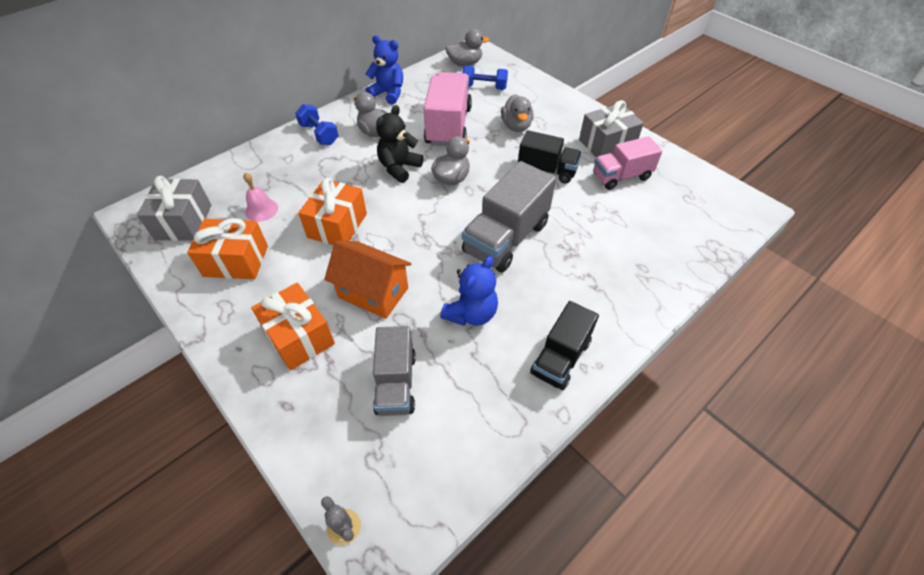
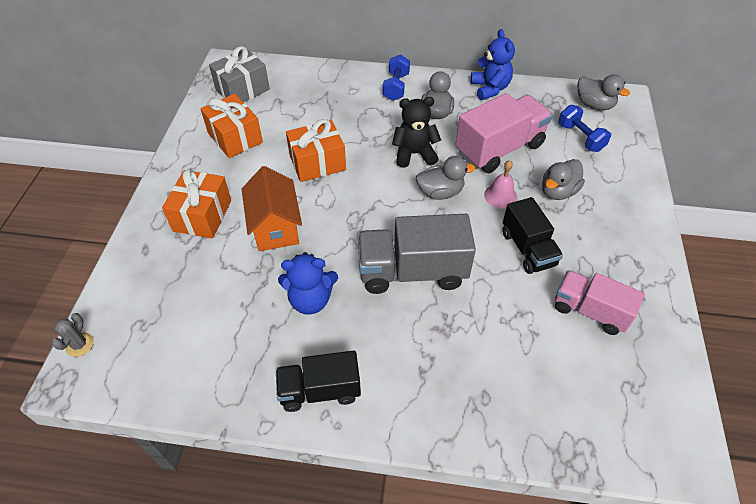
camera: 50 degrees right, 0 degrees up
pink bell [243,172,278,222] -> pink bell moved to [484,160,517,208]
grey truck [373,326,416,416] -> none
grey gift [579,100,644,157] -> none

